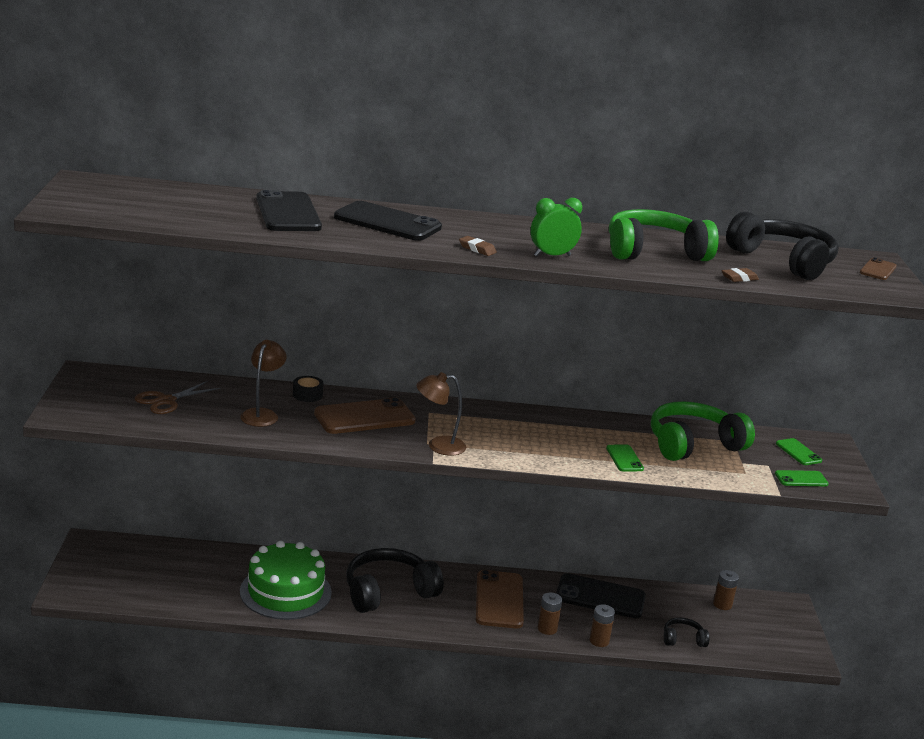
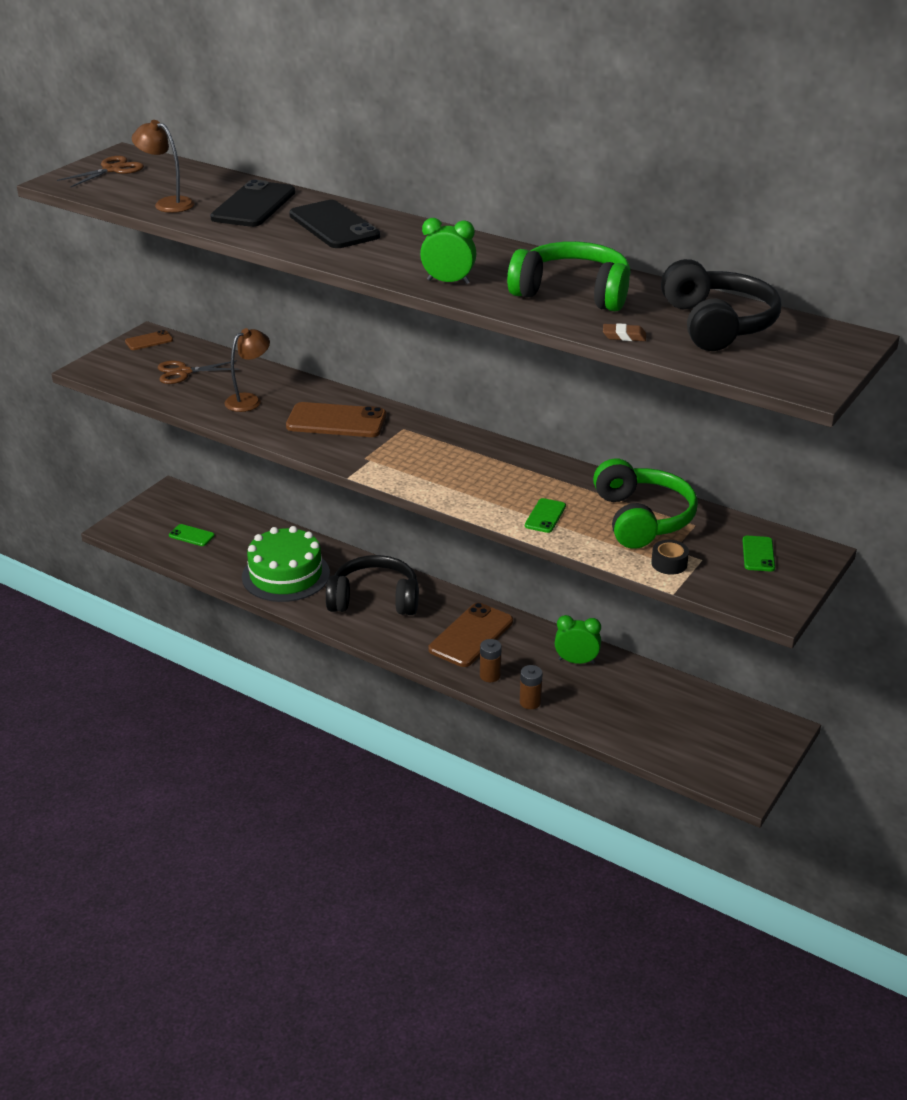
camera: 35 degrees right, 10 degrees up
black tape [293,376,324,402] -> black tape moved to [651,540,689,575]
brown lamp [416,372,466,456] -> brown lamp moved to [132,120,195,213]
brown eraser [459,236,497,256] -> none
black phone [556,573,646,618] -> green clock [555,615,601,664]
green headphones [651,401,755,461] -> green headphones turned 75 degrees clockwise [593,458,698,549]
black headphones [664,617,710,647] -> none
brown battery [713,570,739,610] -> none
green phone [775,470,829,486] -> green phone moved to [169,524,215,546]
brown phone [860,258,897,280] -> brown phone moved to [125,330,173,350]
none -> brown scissors [57,156,144,187]

